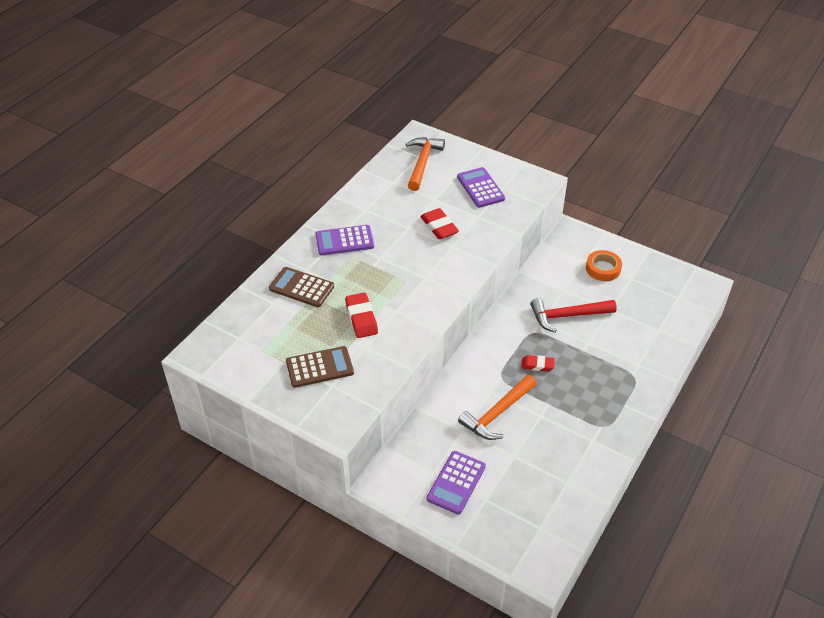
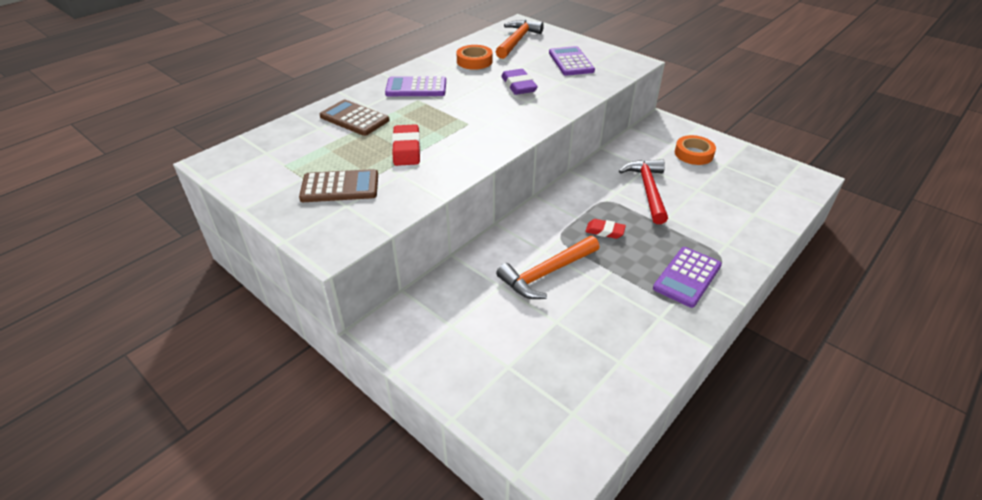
camera: 10 degrees right, 5 degrees down
red eraser [420,208,459,239] -> purple eraser [501,69,538,95]
purple calculator [427,451,486,515] -> purple calculator moved to [653,247,722,308]
red hammer [530,298,617,333] -> red hammer turned 90 degrees clockwise [619,159,668,224]
none -> orange tape [457,45,493,70]

